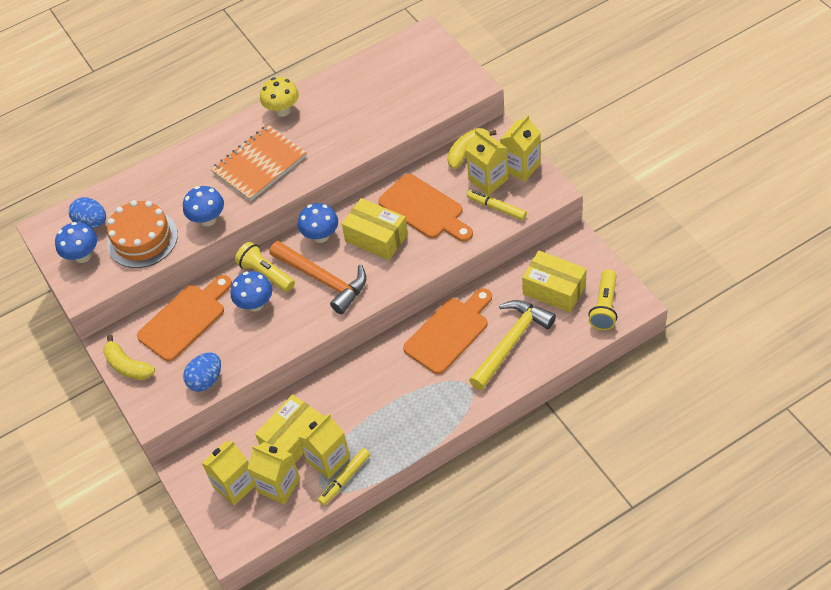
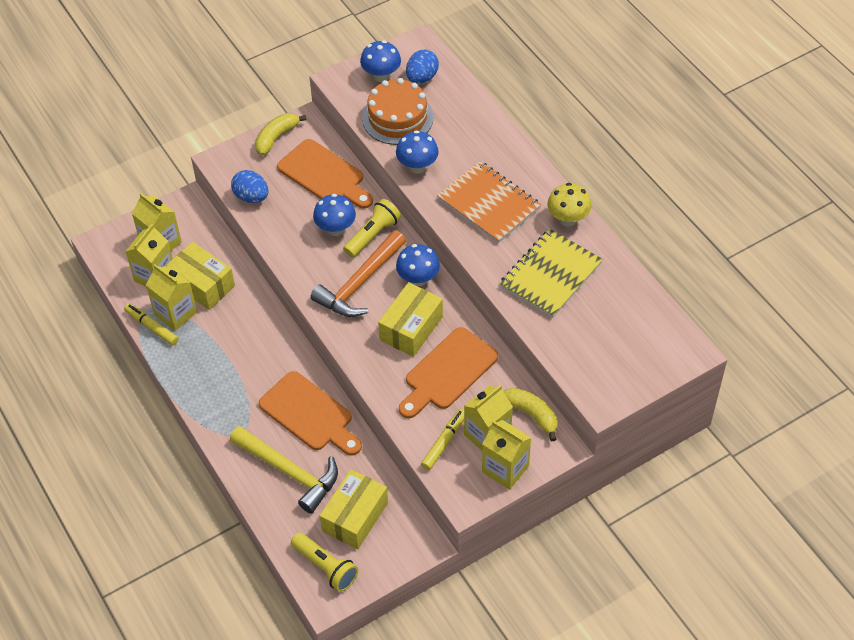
camera: 85 degrees right, 0 degrees up
yellow flashlight [588,269,617,330] -> yellow flashlight turned 150 degrees counterclockwise [291,532,358,592]
none -> yellow notebook [499,229,603,318]

